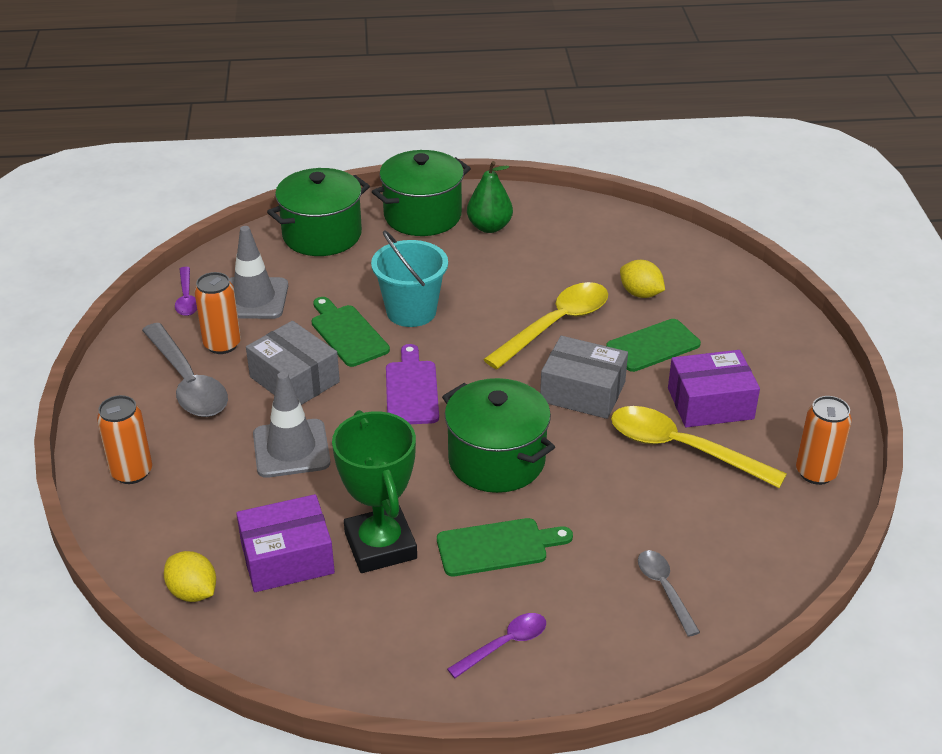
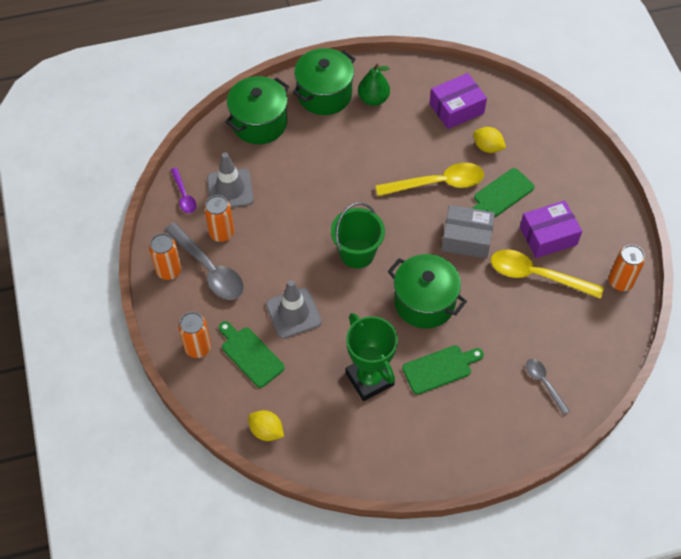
camera: 10 degrees left, 20 degrees up
purple box [236,494,335,592] -> purple box moved to [430,73,487,129]
grey box [246,321,340,405] -> none
green cutting board [312,297,390,367] -> green cutting board moved to [219,321,285,388]
turquoise bucket [371,230,448,327] -> none
purple cutting board [386,344,439,424] -> green bucket [331,202,385,268]
purple spoon [447,613,546,678] -> none
yellow spoon [483,282,608,369] -> yellow spoon turned 45 degrees clockwise [375,163,484,196]
none -> orange can [149,233,182,280]

